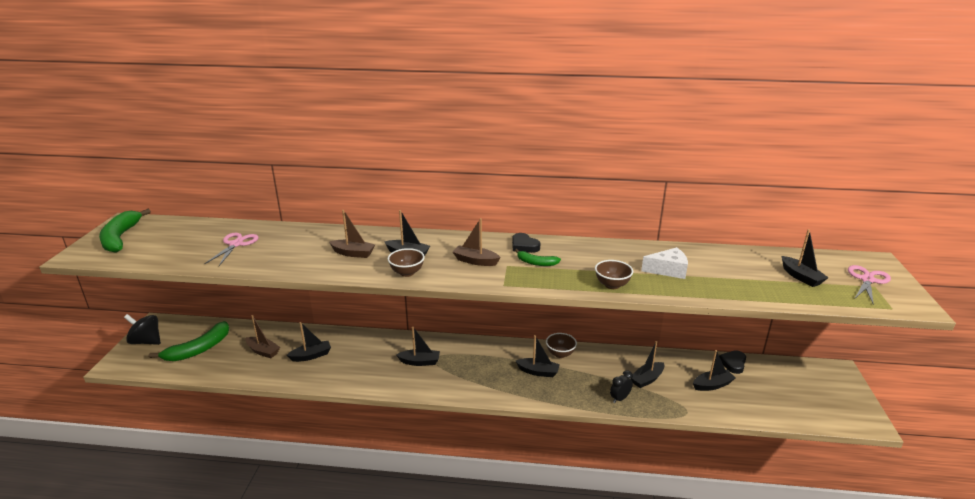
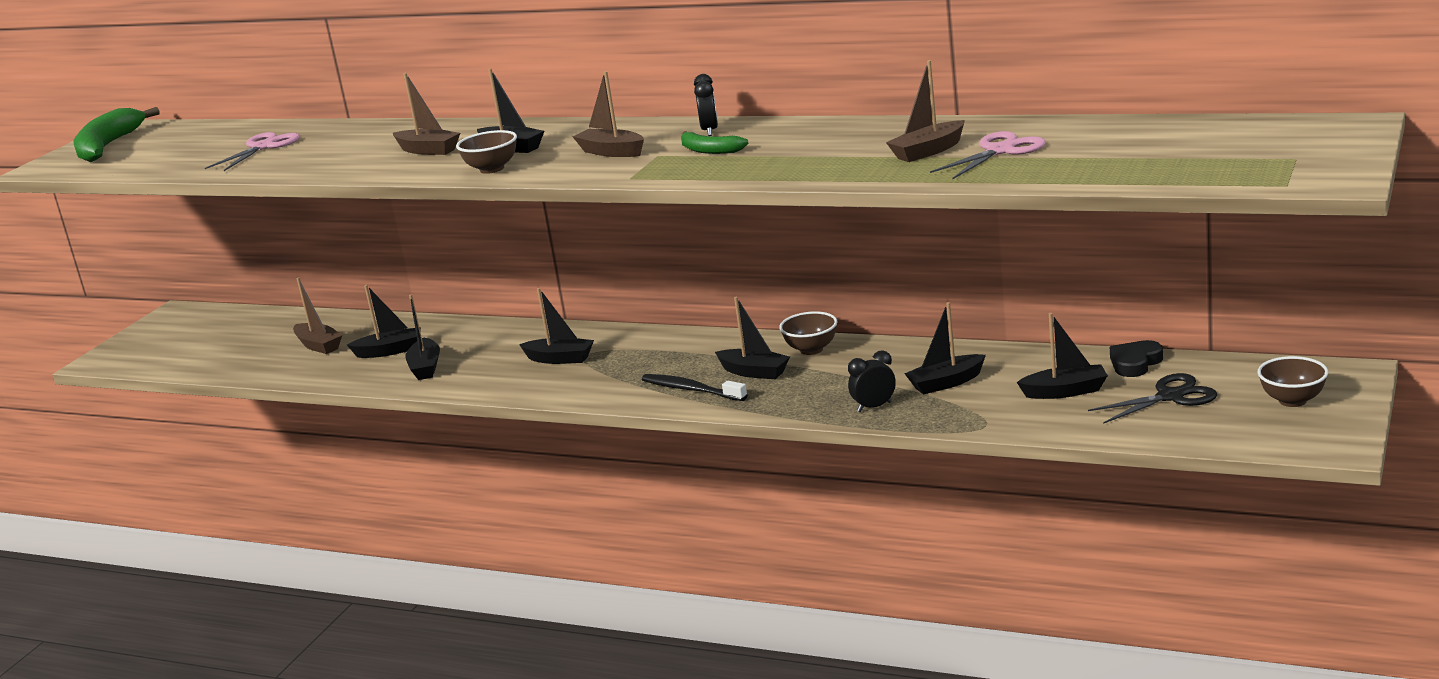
camera: 20 degrees right, 5 degrees down
black spinning top [124,314,161,345] -> none
green banana [149,321,229,361] -> none
black heart [512,233,540,253] -> black clock [694,74,718,136]
brown bowl [595,260,633,289] -> brown bowl moved to [1257,356,1328,407]
white cheese [641,247,688,279] -> brown boat [886,60,965,162]
black boat [782,229,829,287] -> black boat moved to [405,295,440,380]
pink scissors [848,265,891,305] -> pink scissors moved to [930,131,1046,179]
none -> black toothbrush [642,374,747,401]
none -> black scissors [1088,373,1217,424]

